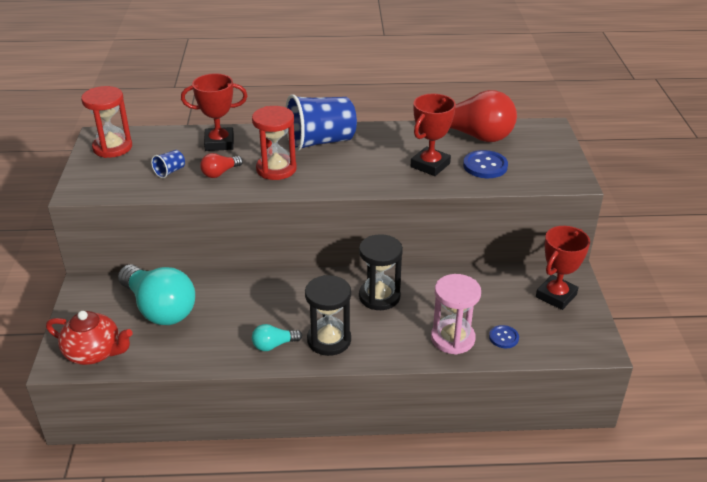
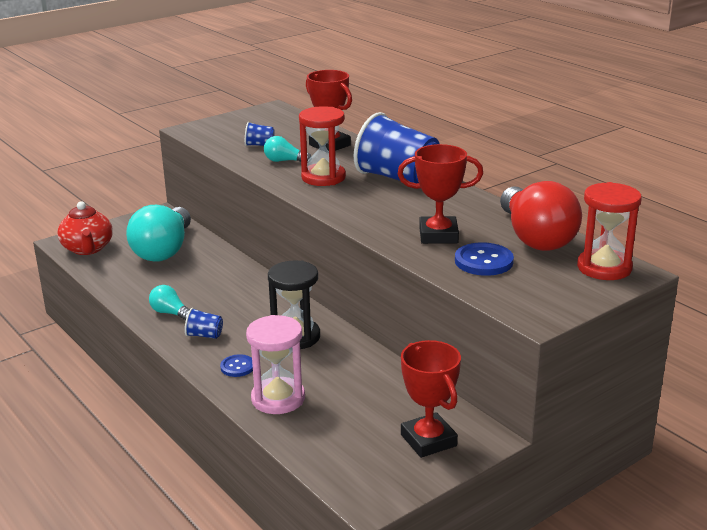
camera: 55 degrees right, 10 degrees down
red hourglass [81,86,132,158] -> red hourglass moved to [577,182,642,280]
red light bulb [200,153,243,178] -> turquoise light bulb [264,136,311,162]
black hourglass [305,275,351,356] -> blue cup [185,308,223,339]
blue button [489,325,519,348] -> blue button moved to [220,354,253,377]
red trophy [536,226,590,310] -> red trophy turned 60 degrees clockwise [401,340,461,458]

